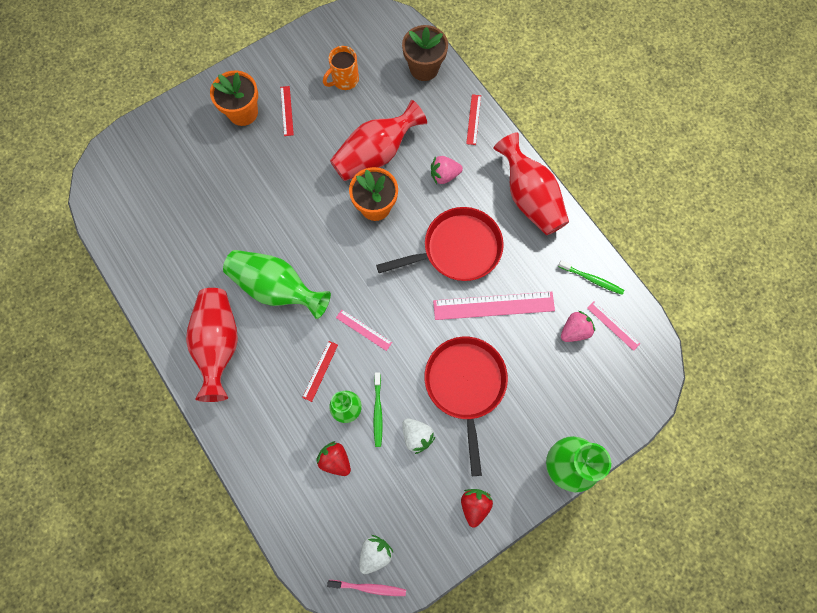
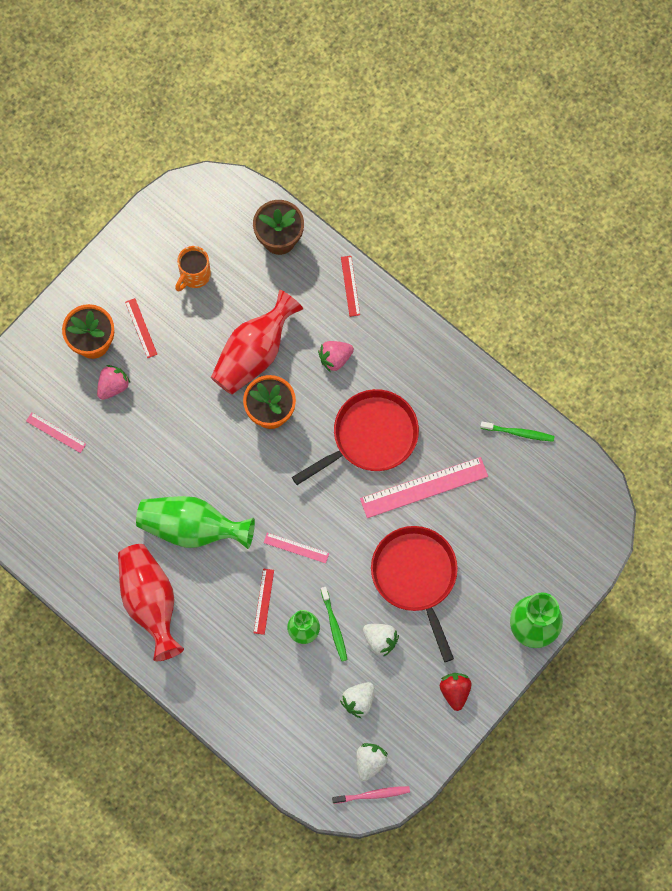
camera: 15 degrees left, 0 degrees up
red strawberry [316,441,351,476] -> none
red vase [494,132,569,235] -> none
pink strawberry [561,311,595,342] -> pink strawberry moved to [97,365,130,400]
pink ruler [587,301,640,351] -> pink ruler moved to [26,412,86,453]
none -> white strawberry [340,682,374,718]

